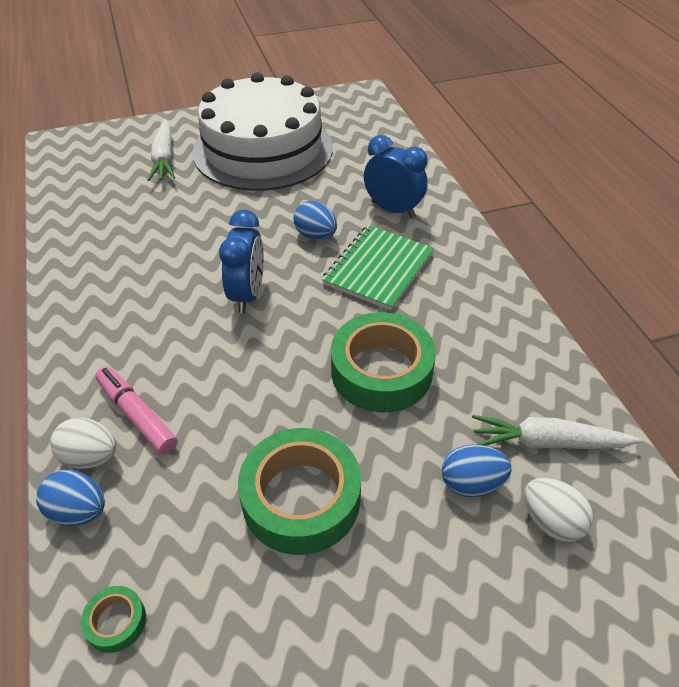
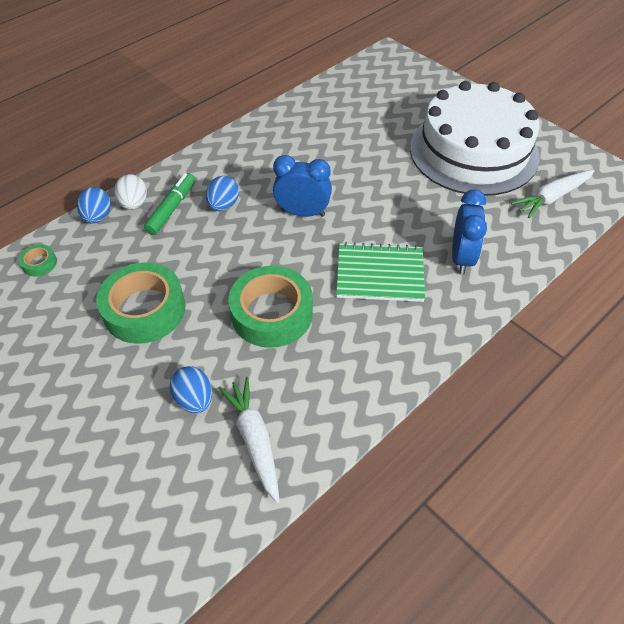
camera: 65 degrees right, 5 degrees up
pink marker [95,366,178,455] -> green marker [144,173,195,235]
white carrot [148,119,175,181] -> white carrot moved to [511,170,595,218]
blue clock [219,210,264,313] -> blue clock turned 150 degrees counterclockwise [273,155,332,217]
blue egg [293,201,337,240] -> blue egg moved to [206,176,239,211]
white egg [524,478,594,542] -> none

